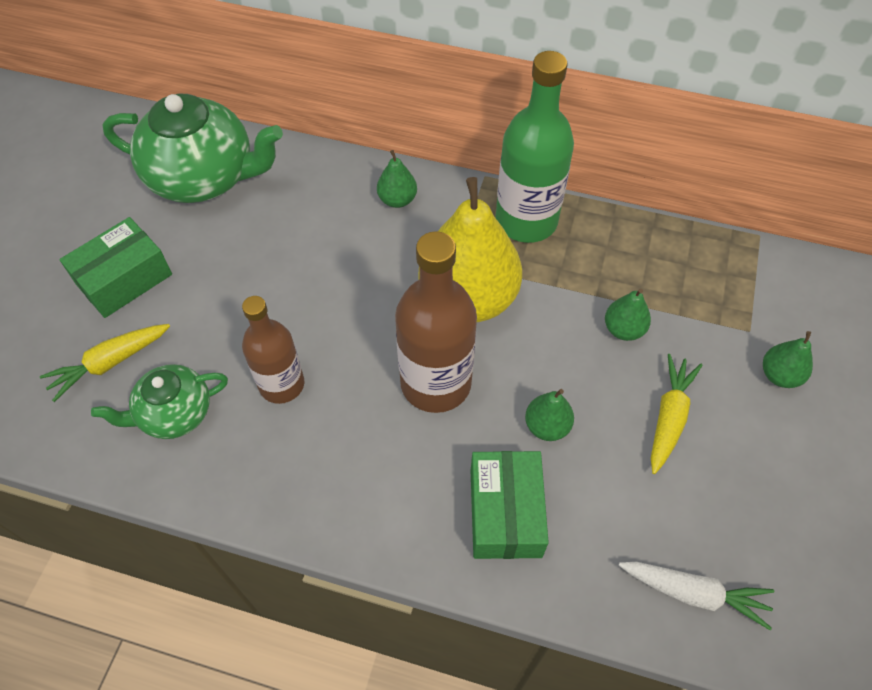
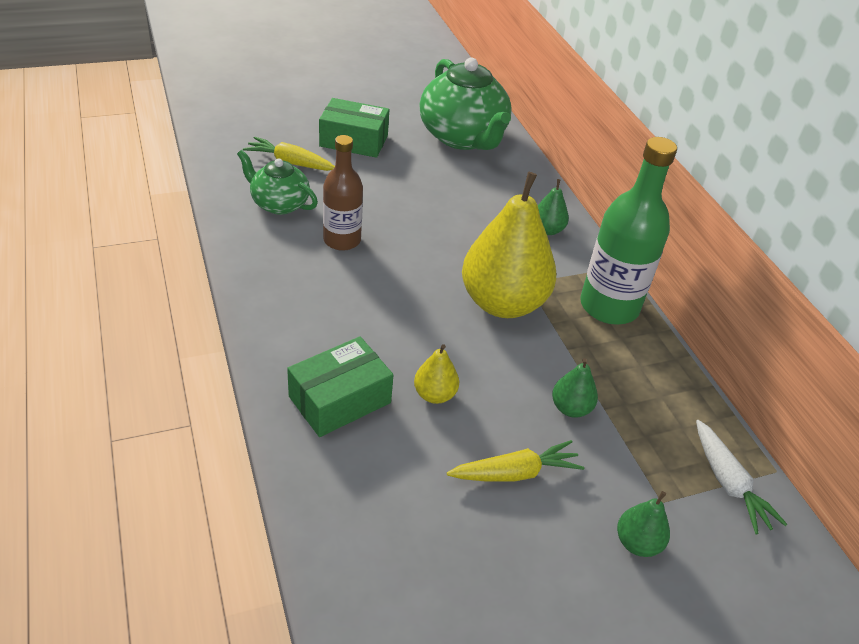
camera: 50 degrees right, 15 degrees down
brown bottle [395,231,477,413] -> none
green pear [525,389,574,441] -> yellow pear [414,344,459,404]
white carrot [619,562,775,630] -> white carrot moved to [696,420,787,534]

